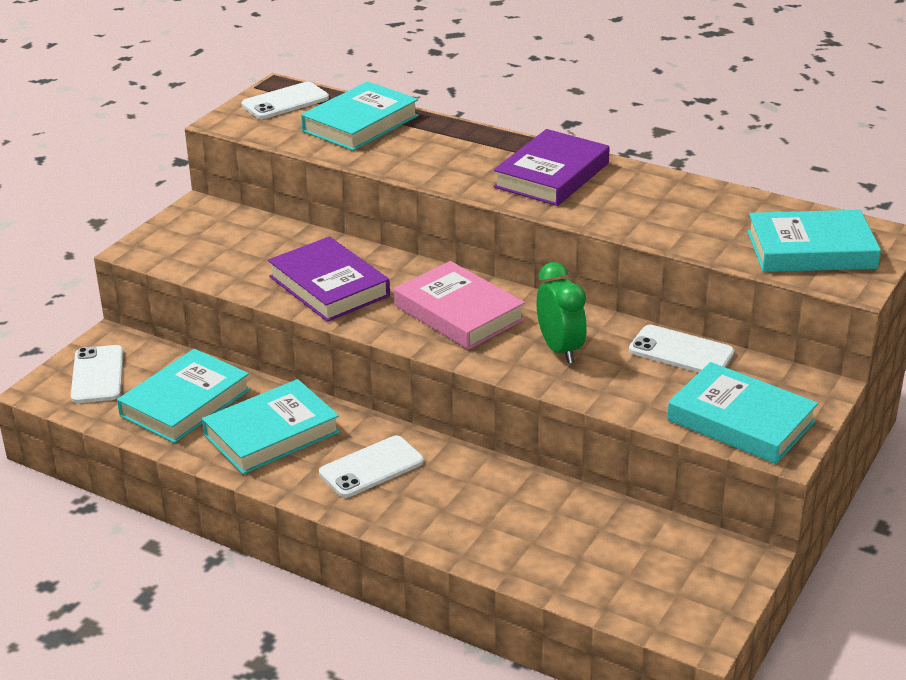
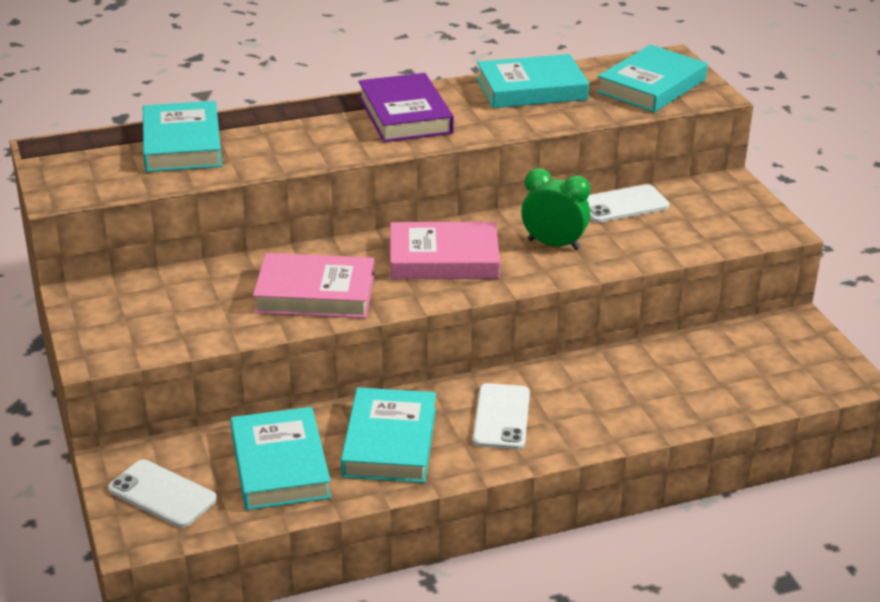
camera: 50 degrees left, 0 degrees up
white phone [241,82,329,119] -> none
purple book [268,236,390,322] -> pink book [253,253,374,318]
turquoise book [667,362,818,464] -> turquoise book moved to [477,54,589,108]

